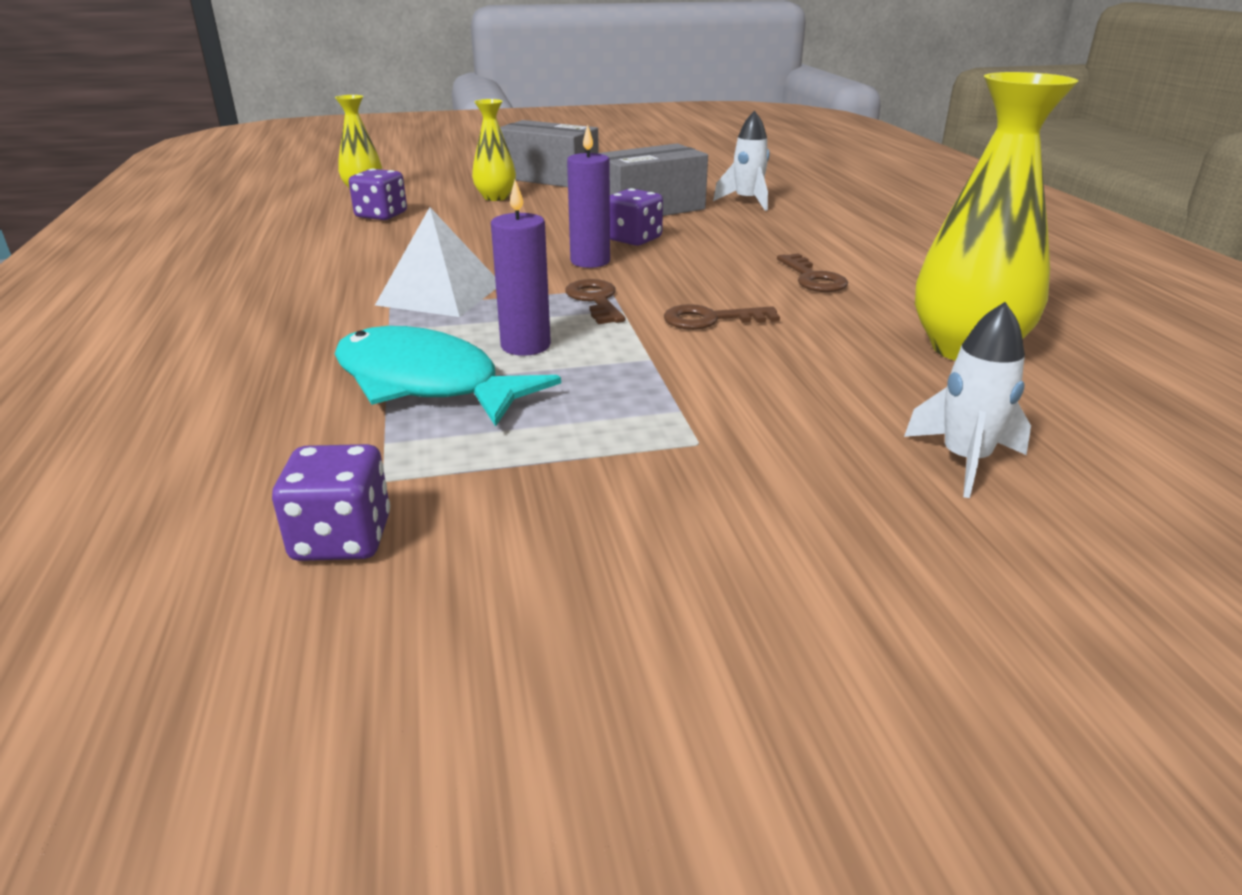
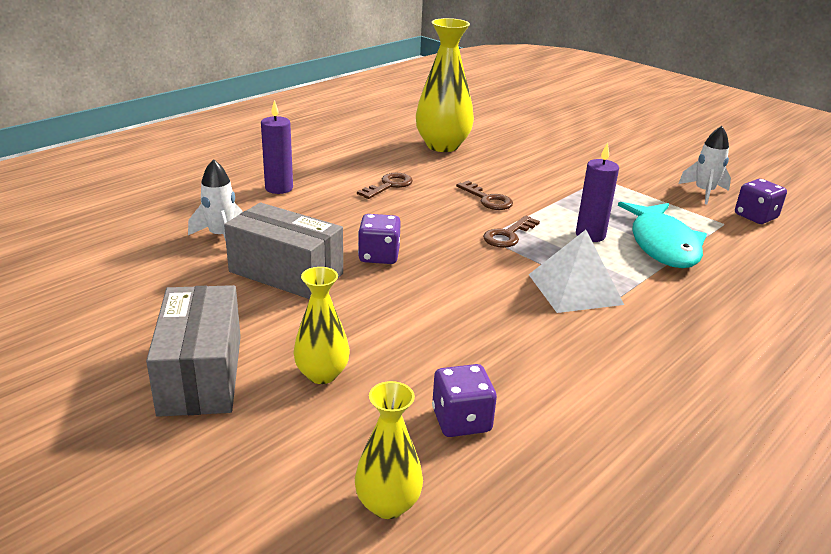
camera: 125 degrees left, 0 degrees up
purple candle [567,125,610,268] -> purple candle moved to [261,100,293,194]
white rocket [904,302,1031,498] -> white rocket moved to [678,126,731,204]

